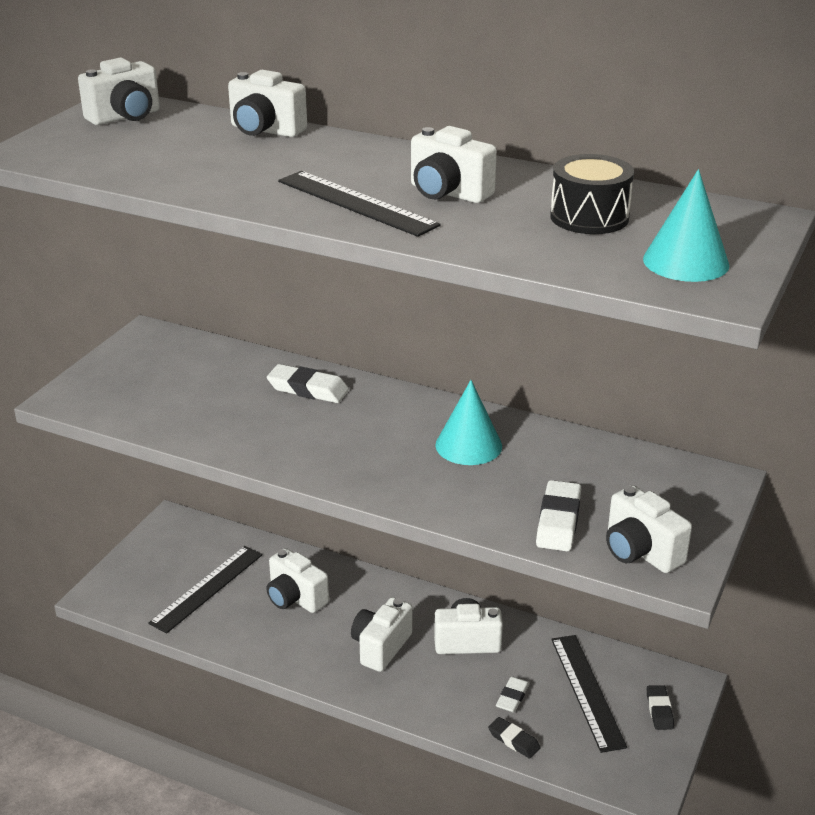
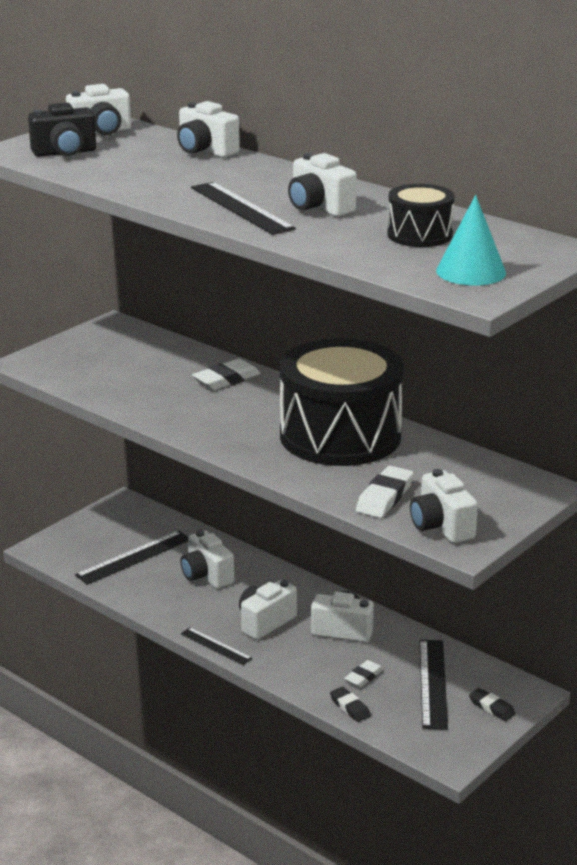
camera: 15 degrees right, 5 degrees down
white eraser [267,364,349,403] -> white eraser turned 75 degrees counterclockwise [192,359,261,390]
turquoise cone [435,380,502,465] -> black drum [280,339,404,466]
black eraser [647,685,674,730] -> black eraser turned 60 degrees counterclockwise [469,688,516,721]
none -> black camera [28,103,96,157]
none -> black ruler [181,627,252,665]

